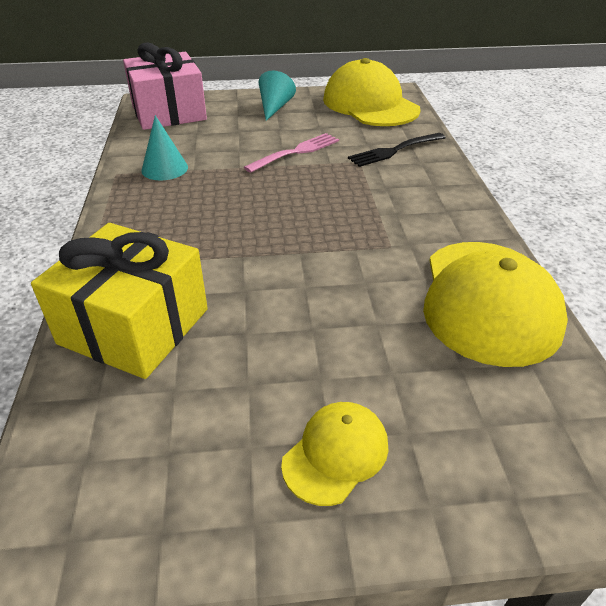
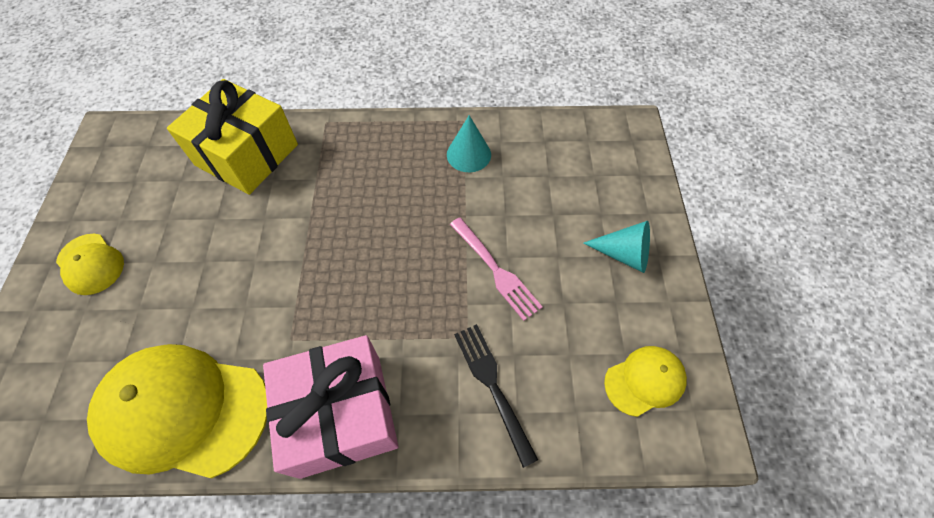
camera: 95 degrees right, 20 degrees up
pink gift [123,42,207,130] -> pink gift moved to [263,335,398,479]
yellow cap [323,58,420,126] -> yellow cap [604,346,687,417], size x0.51

